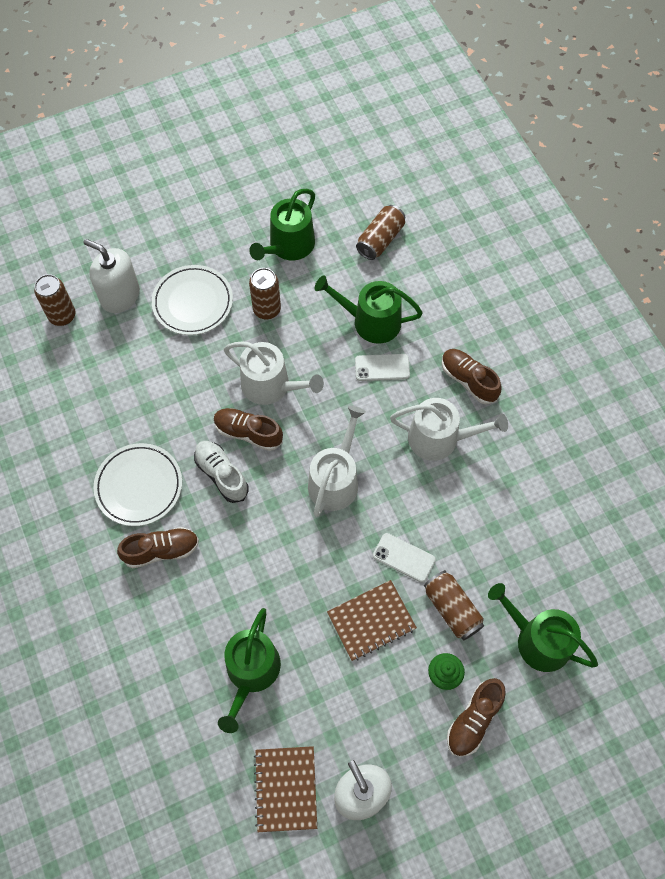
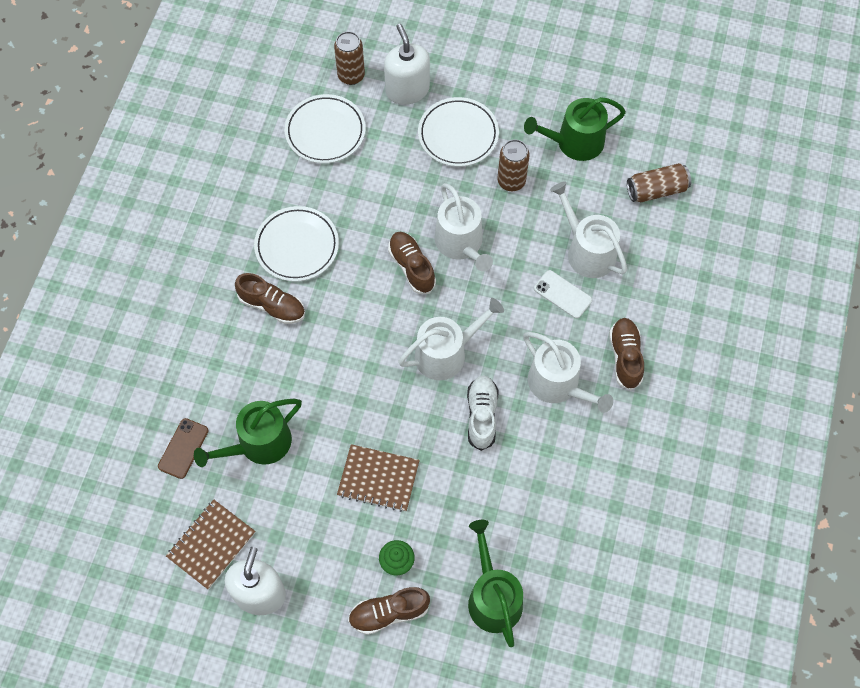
camera: 40 degrees right, 0 degrees up
white shoe [194,441,249,503] -> white shoe moved to [467,375,498,451]
green watering can [315,275,423,344] -> white watering can [550,181,627,278]
white phone [373,533,436,583] -> none
brown can [424,570,484,641] -> none
none -> brown phone [158,418,209,479]
none -> white plate [285,94,366,164]

